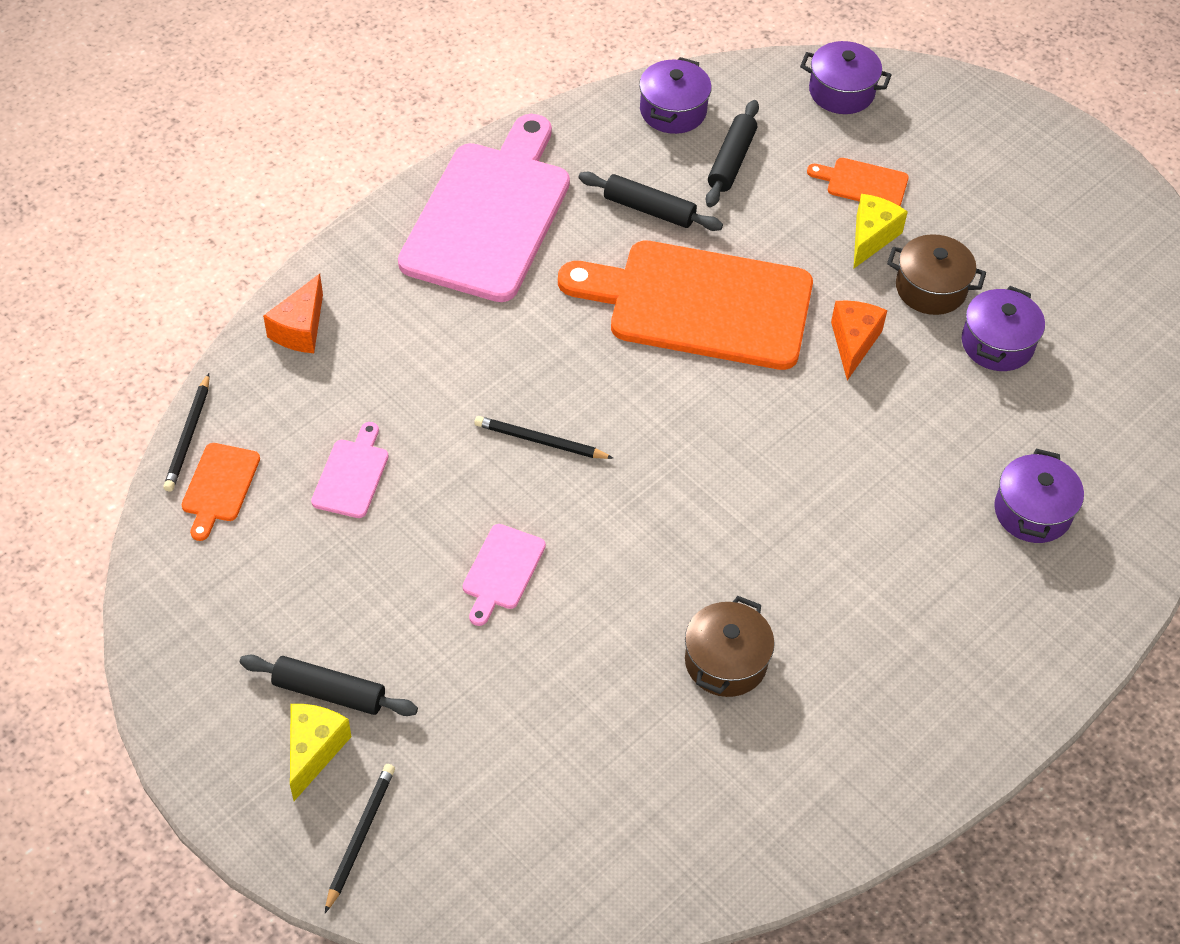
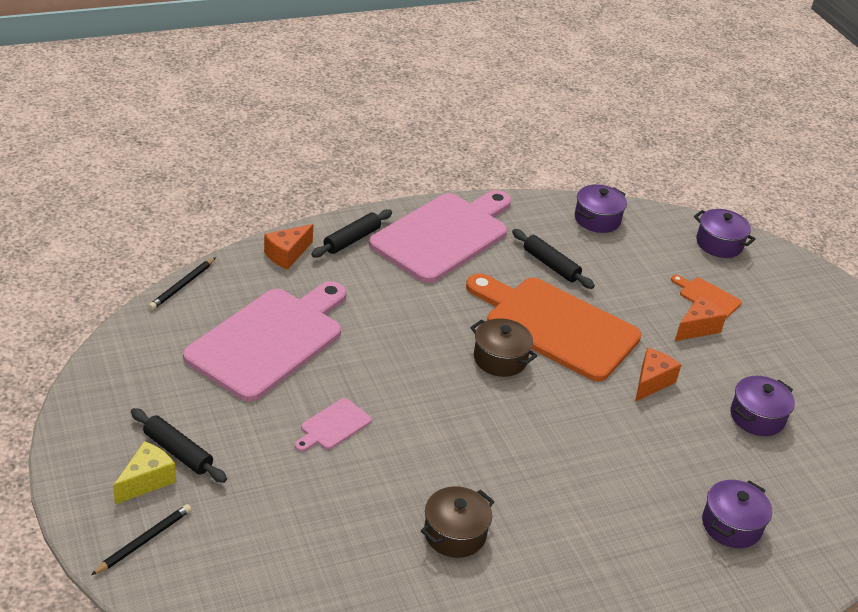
camera: 20 degrees right, 15 degrees down
orange cutting board [182,443,260,541] -> none
pink cutting board [311,422,389,518] -> pink cutting board [183,281,346,402], size x2.40
black pencil [474,416,614,459] -> none
black rolling pin [706,100,759,207] -> black rolling pin moved to [311,209,392,258]
yellow cheese [854,194,908,268] -> orange cheese [675,295,727,341]
brown pot [887,234,986,315] -> brown pot moved to [470,318,537,377]

